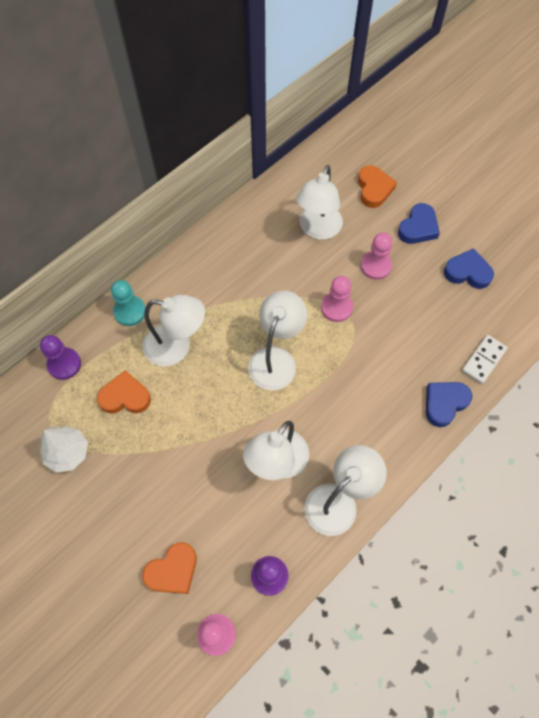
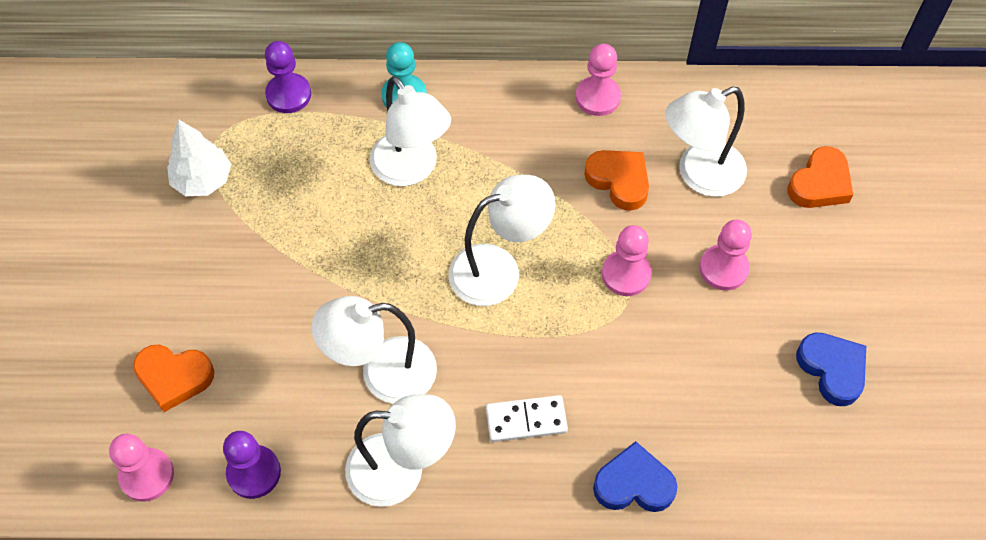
camera: 45 degrees right, 5 degrees down
orange heart [97,371,151,414] -> orange heart moved to [584,150,649,211]
blue heart [398,203,440,244] -> none
white domino [462,335,508,384] -> white domino moved to [486,395,568,442]
none -> pink pawn [576,44,621,116]

